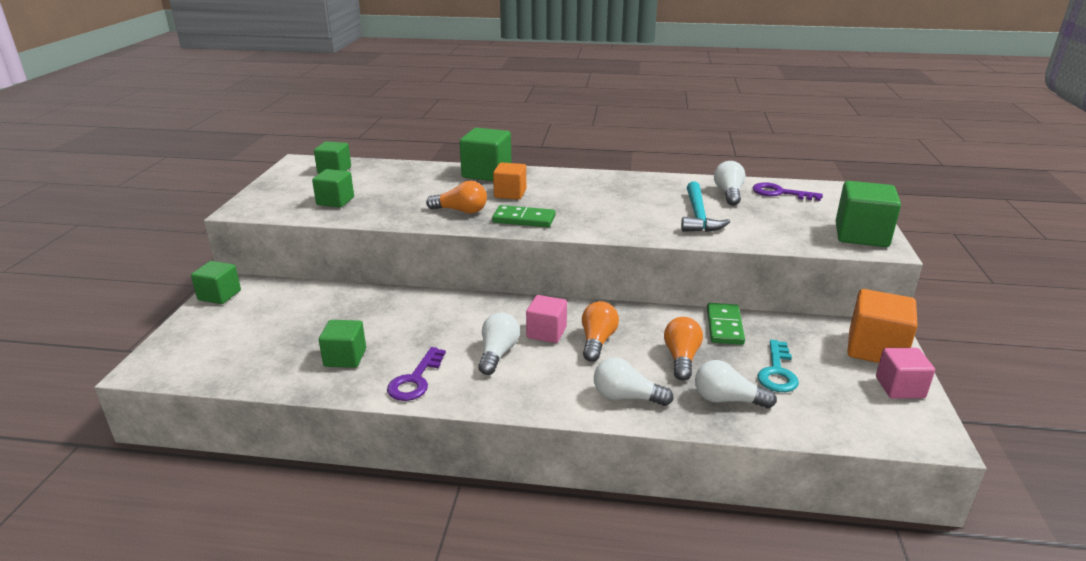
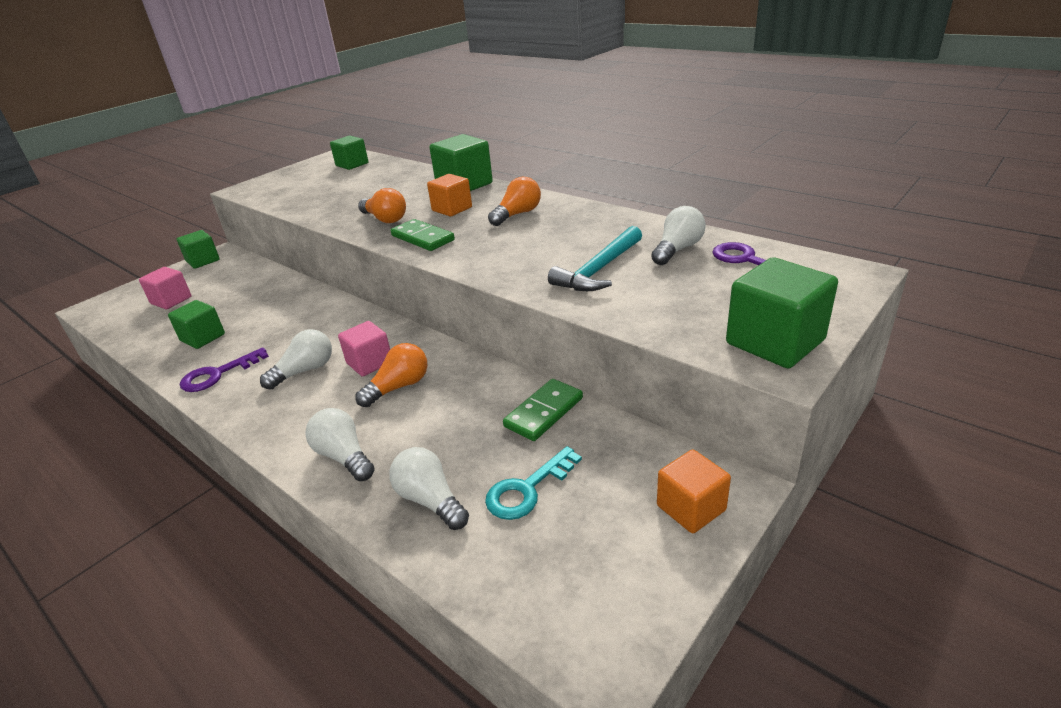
camera: 35 degrees right, 5 degrees up
green cube [312,169,354,208] -> none
orange light bulb [664,317,703,381] -> orange light bulb moved to [488,176,541,226]
orange cube [847,289,918,363] -> orange cube [657,449,731,533], size x0.65
pink cube [876,348,935,398] -> pink cube moved to [139,267,191,309]

